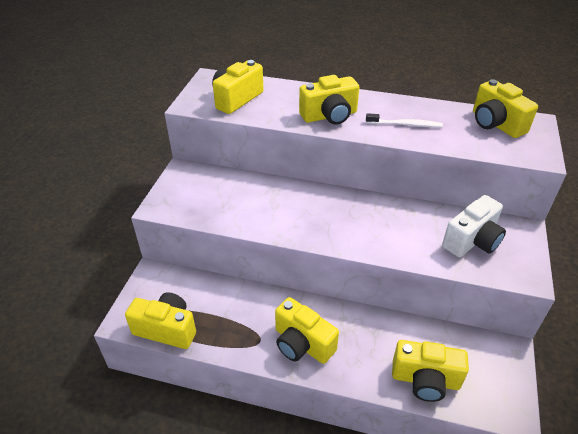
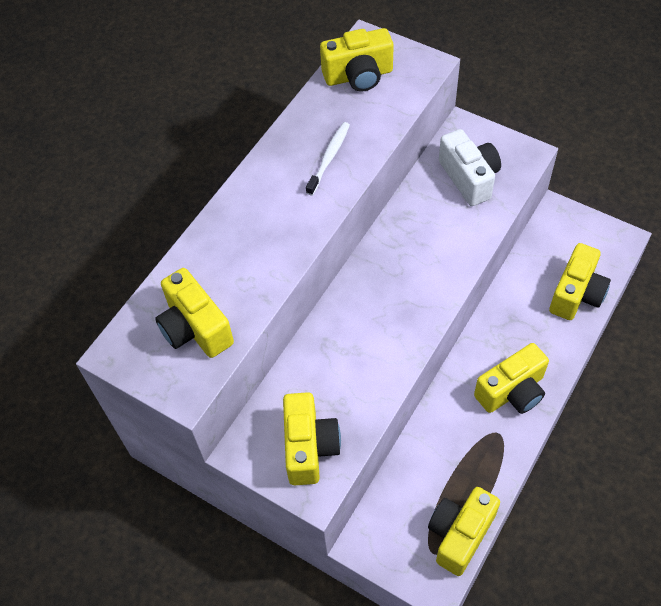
camera: 70 degrees left, 15 degrees up
yellow camera [299,75,359,125] -> yellow camera moved to [283,392,341,485]

